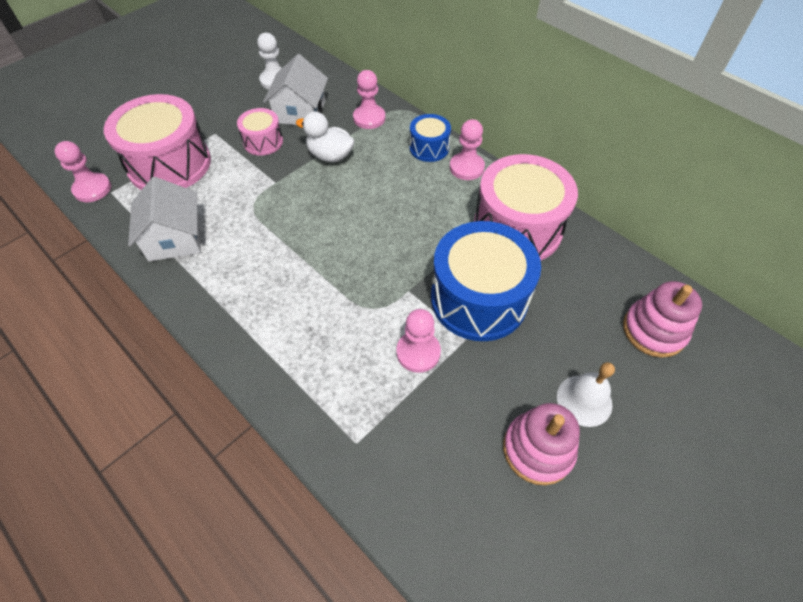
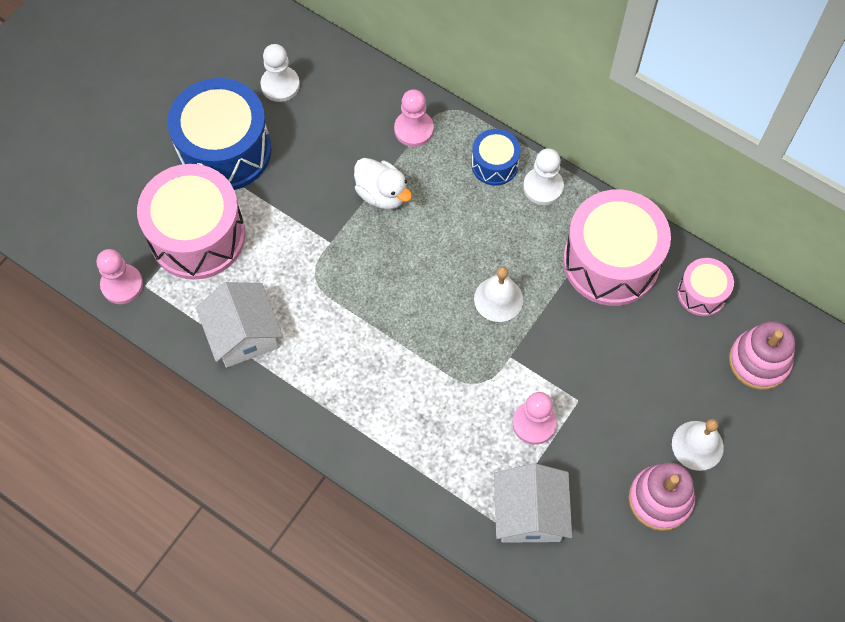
camera: 10 degrees left, 10 degrees up
pink drum [237,108,283,156] -> pink drum moved to [678,258,734,316]
white house [263,54,328,125] -> white house moved to [494,463,572,543]
white duck [296,112,355,162] -> white duck turned 150 degrees counterclockwise [354,158,412,210]
blue drum [431,221,541,341] -> blue drum moved to [168,78,272,190]
pink pawn [450,119,485,180] -> white pawn [523,148,564,205]
none -> white bell [474,266,523,322]

